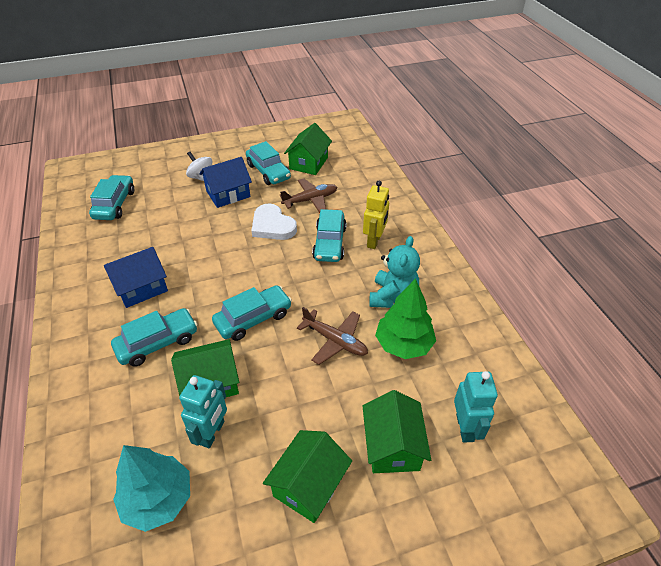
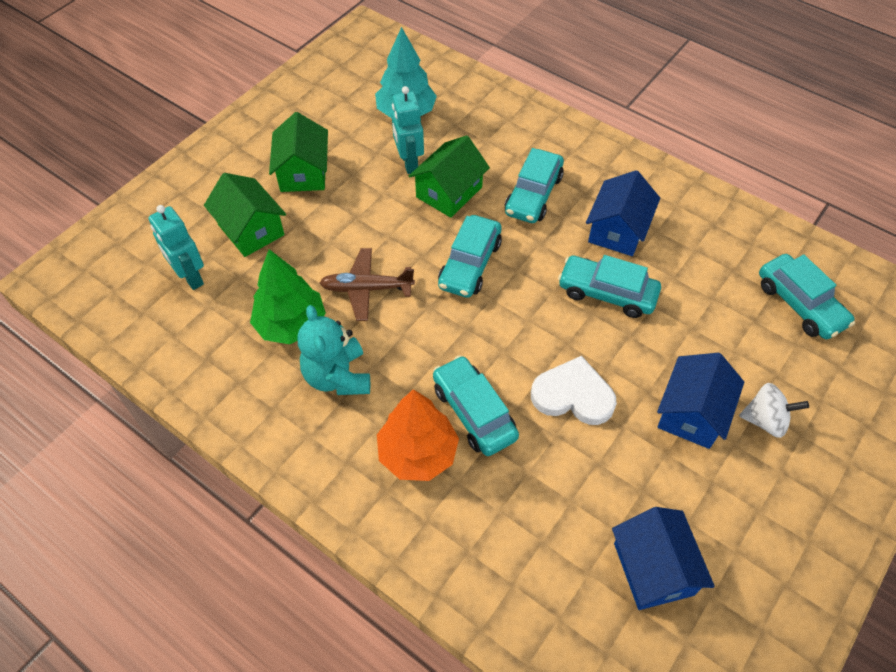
camera: 145 degrees right, 10 degrees up
turquoise car [246,141,291,185] -> turquoise car moved to [558,255,661,318]
brown plane [280,178,337,213] -> none
green house [284,123,332,175] -> blue house [612,507,715,610]
yellow robot [363,181,389,249] -> orange tree [377,389,459,481]

